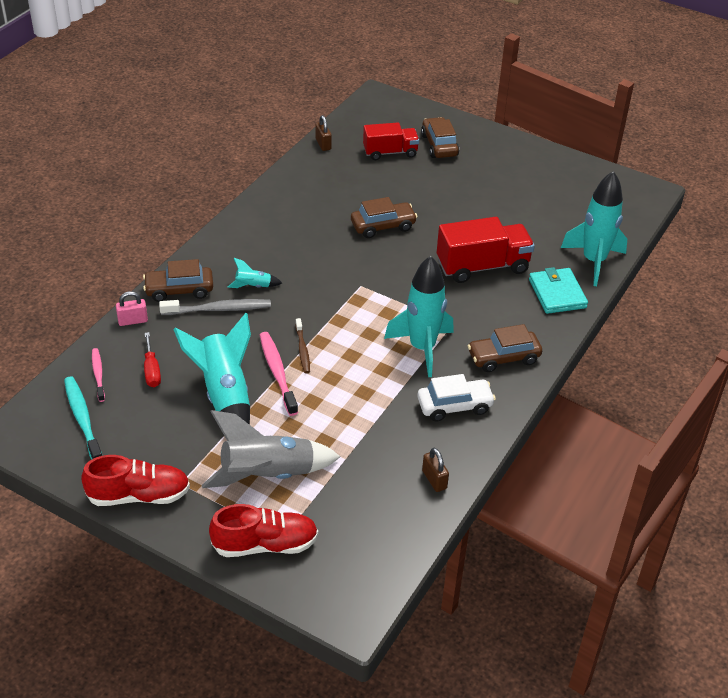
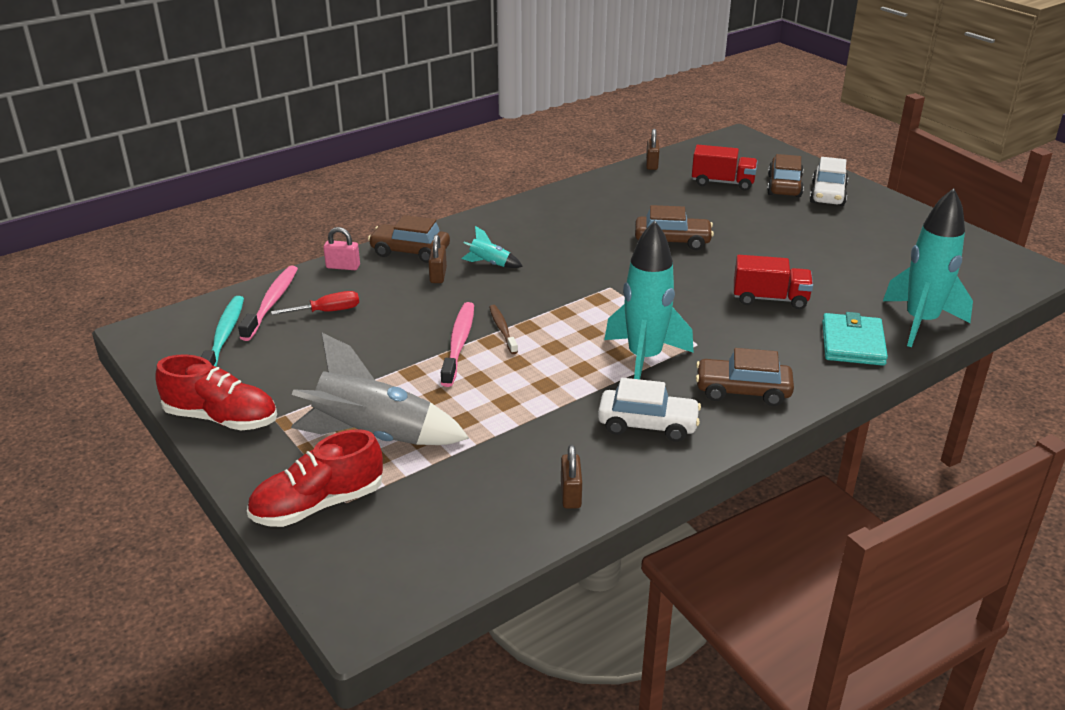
camera: 25 degrees right, 10 degrees down
pink toothbrush [92,348,105,402] -> pink toothbrush [238,266,298,341], size x1.60
red screwdriver [144,332,161,387] -> red screwdriver turned 120 degrees counterclockwise [271,291,359,315]
grey toothbrush [159,299,271,315] -> brown padlock [428,234,447,283]
turquoise rocket [173,313,251,425] -> none
red shoe [209,504,318,557] -> red shoe turned 135 degrees clockwise [247,429,383,527]
brown toothbrush [295,318,310,373] -> brown toothbrush turned 150 degrees clockwise [489,305,518,354]
red truck [437,217,535,283] -> red truck [734,255,813,309], size x0.66
none -> white car [810,157,848,206]

